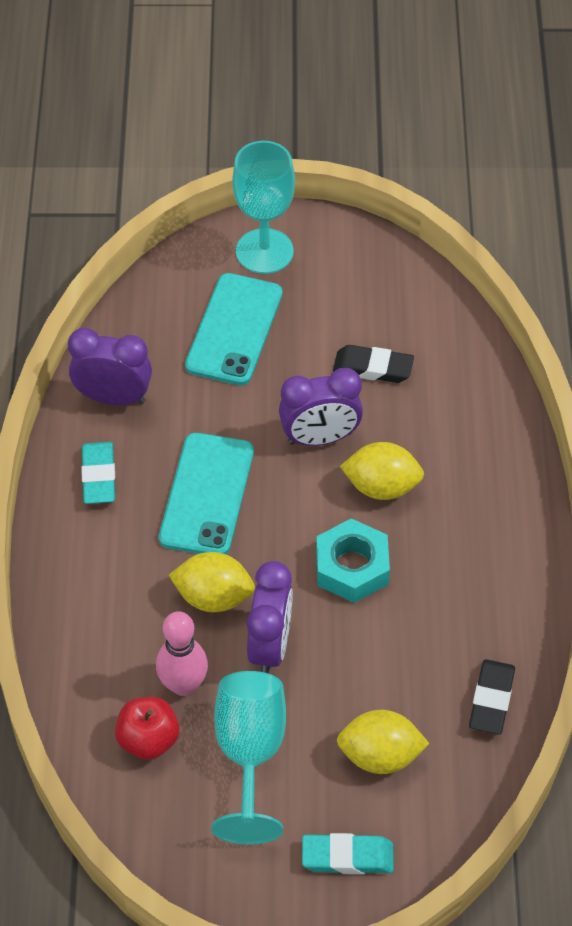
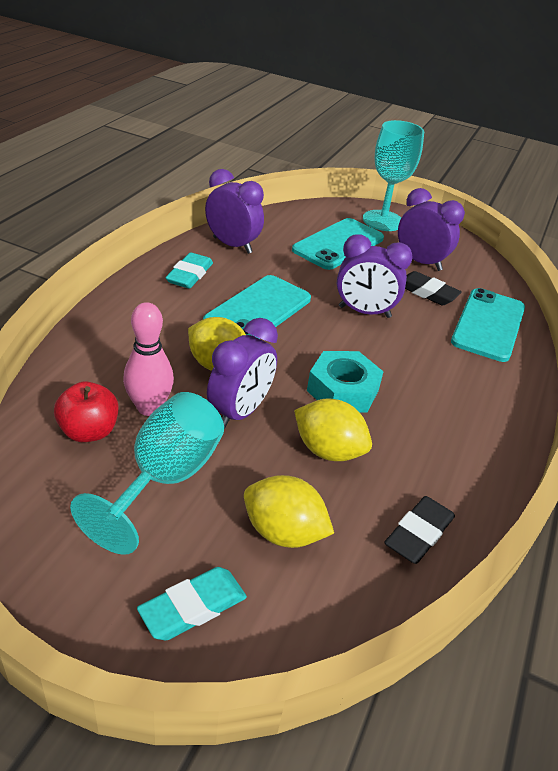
camera: 20 degrees right, 15 degrees down
turquoise eraser [302,833,394,874] -> turquoise eraser turned 60 degrees counterclockwise [137,567,247,641]
yellow lemon [340,442,424,500] -> yellow lemon moved to [294,399,372,461]
none -> purple clock [398,188,465,271]
none -> turquoise phone [451,288,525,362]

